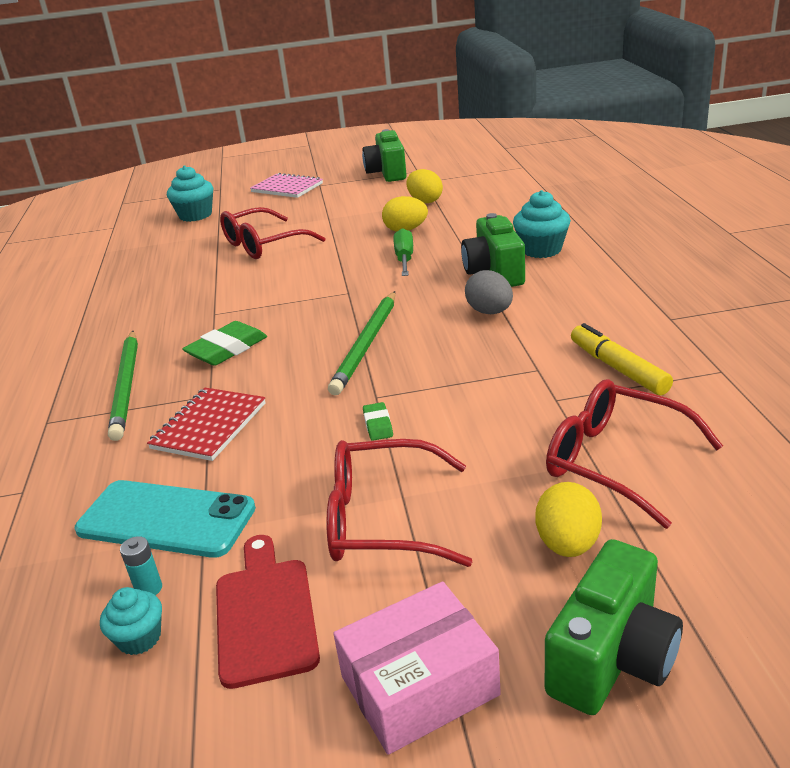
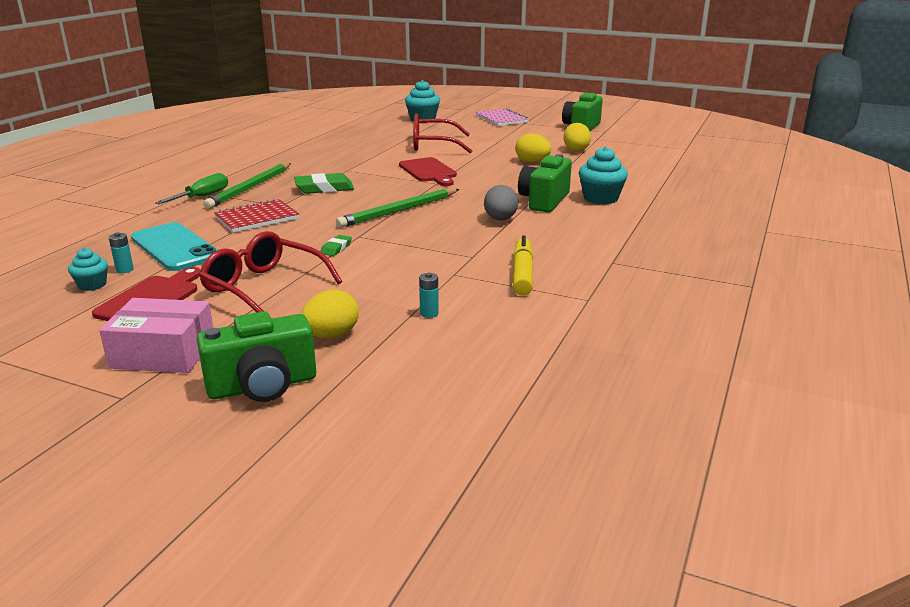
camera: 30 degrees right, 5 degrees down
green screwdriver [393,228,413,276] -> green screwdriver moved to [155,173,228,204]
red glasses [546,379,723,529] -> turquoise battery [419,273,439,318]
none -> red cutting board [399,157,457,186]

